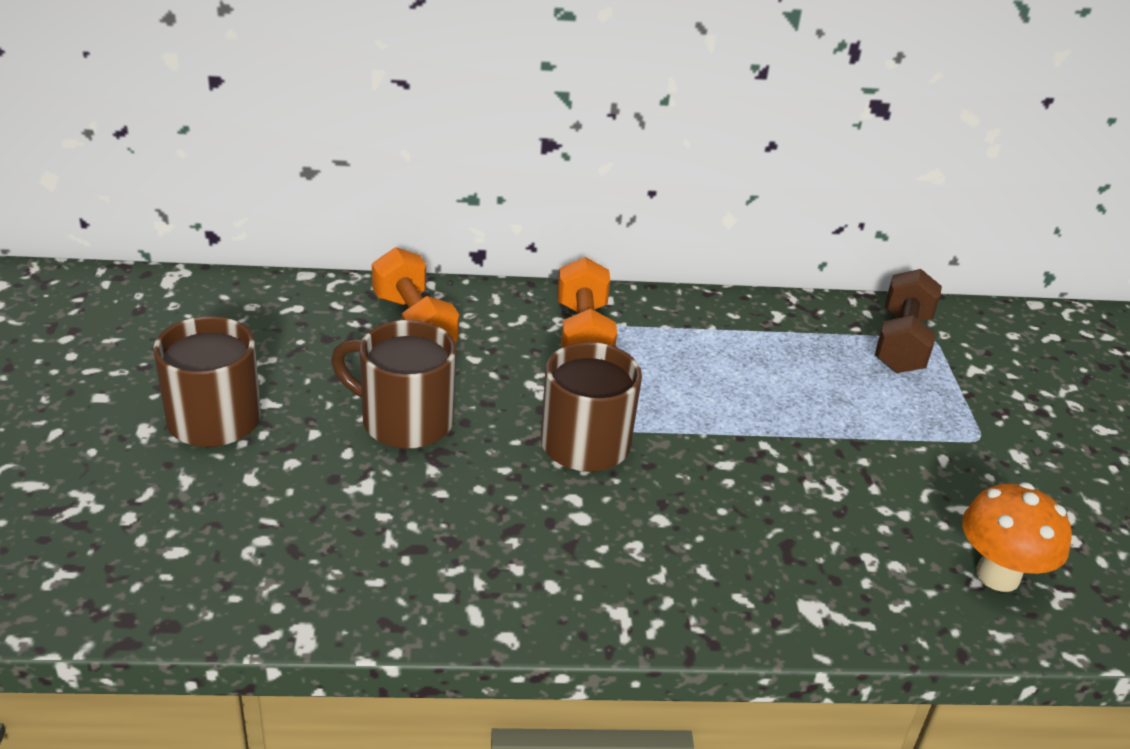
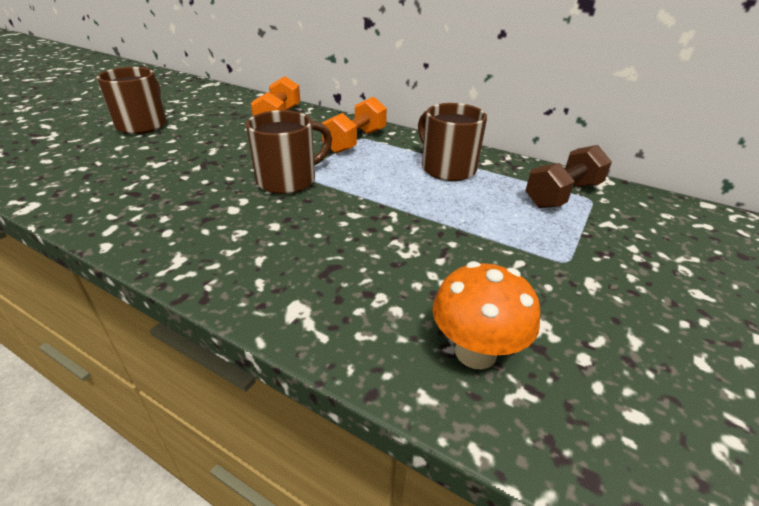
camera: 35 degrees right, 0 degrees up
brown mug [331,320,457,449] -> brown mug moved to [418,103,487,181]

